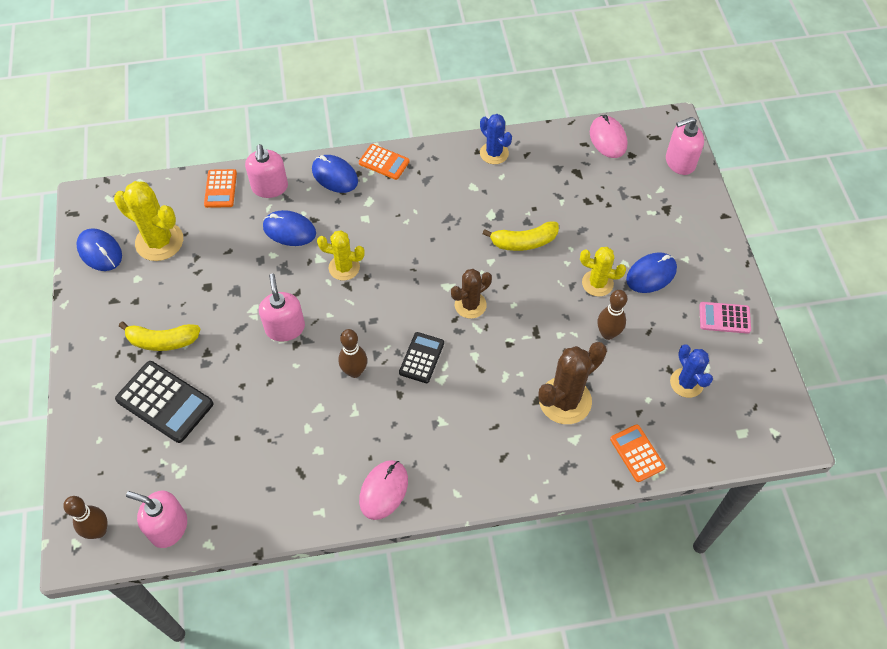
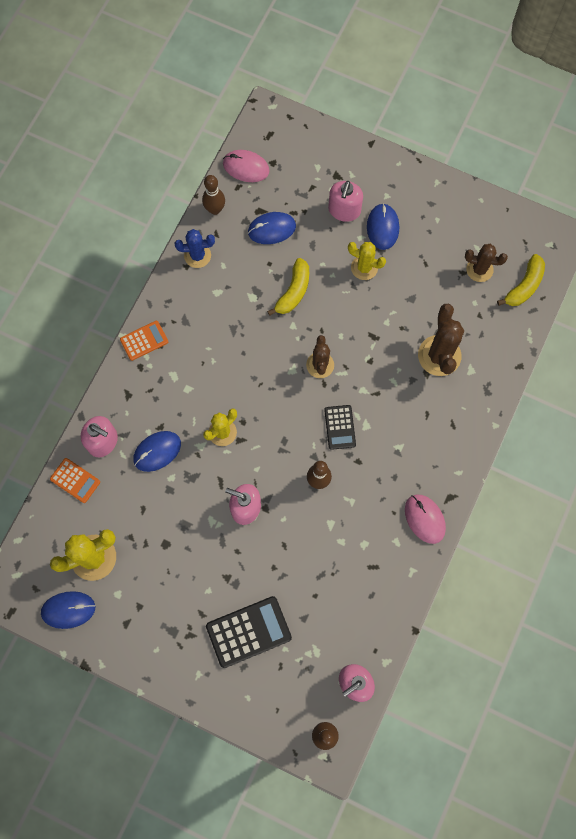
camera: 55 degrees left, 15 degrees up
yellow banana [119,321,200,351] -> yellow banana moved to [497,254,545,306]
blue mouse [312,155,358,193] -> blue mouse moved to [248,212,296,244]
black calculator [399,332,444,383] -> black calculator turned 150 degrees counterclockwise [324,405,356,450]
yellow cactus [580,247,626,297] -> yellow cactus turned 60 degrees clockwise [348,242,386,280]
brown bowling pin [597,290,627,340] -> brown bowling pin moved to [202,175,225,215]
orange calculator [610,424,665,482] -> none
pink soap dispenser [666,117,704,175] -> pink soap dispenser moved to [328,181,363,222]
blue cactus [670,344,713,398] -> brown cactus [465,244,508,282]
pink calculator [699,302,751,334] -> none

